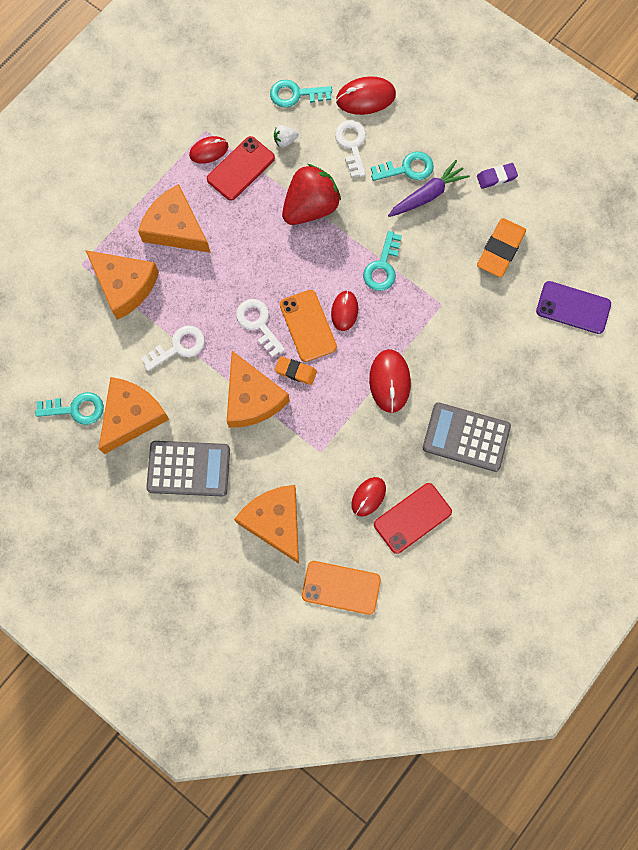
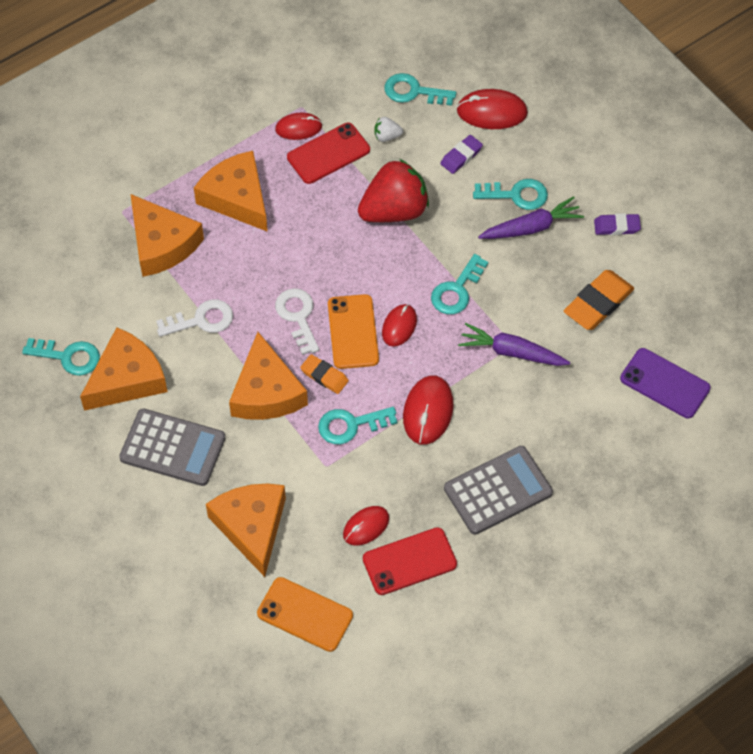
camera: 15 degrees right, 15 degrees down
white key [335,120,366,178] -> purple eraser [440,135,483,174]
grey calculator [423,402,511,472] -> grey calculator turned 120 degrees clockwise [444,446,553,535]
none -> turquoise key [318,407,397,444]
none -> purple carrot [458,323,570,366]

